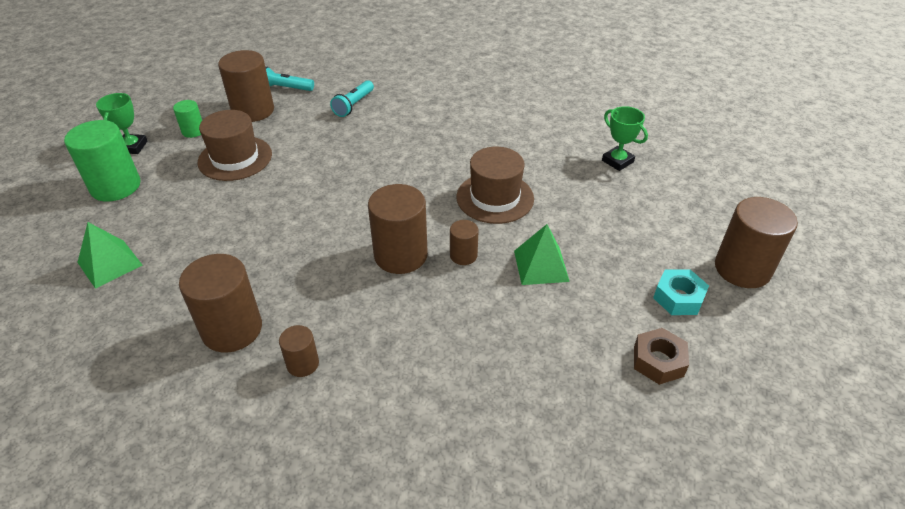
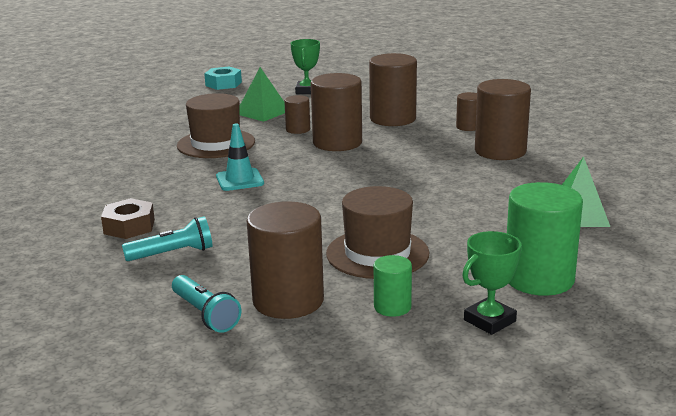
camera: 135 degrees left, 20 degrees down
green trophy [602,106,648,171] -> green trophy moved to [291,39,320,94]
brown nut [634,328,689,385] -> brown nut moved to [101,198,155,239]
brown cylinder [715,197,798,288] -> brown cylinder moved to [369,53,417,126]
none -> turquoise traffic cone [216,124,264,191]

